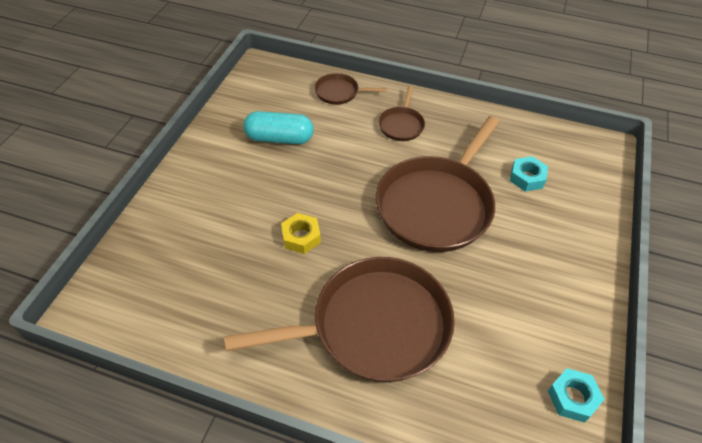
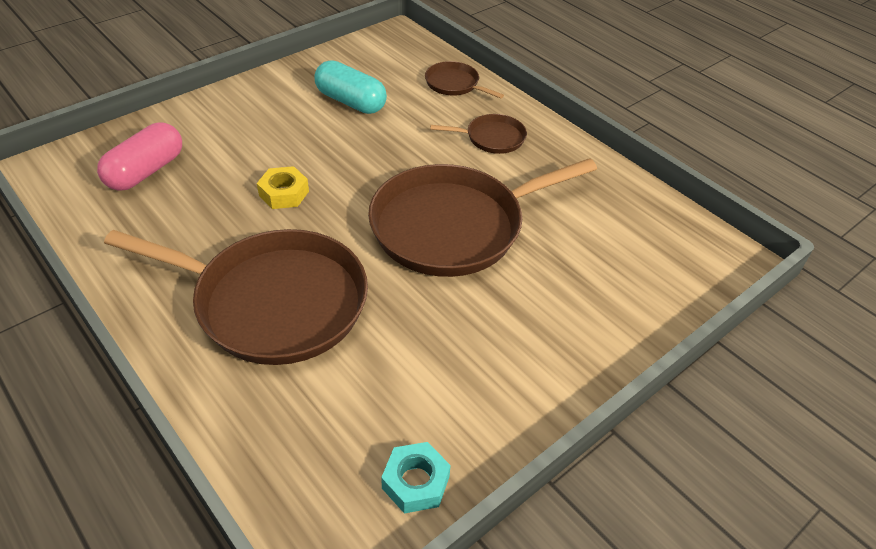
camera: 30 degrees right, 5 degrees down
brown pan [378,86,425,141] -> brown pan turned 135 degrees counterclockwise [430,114,527,154]
turquoise nut [510,156,548,192] -> none
none -> pink capsule [97,122,182,191]

